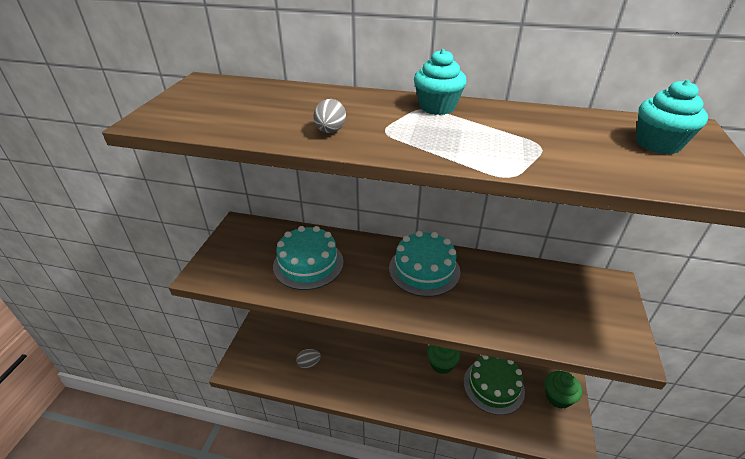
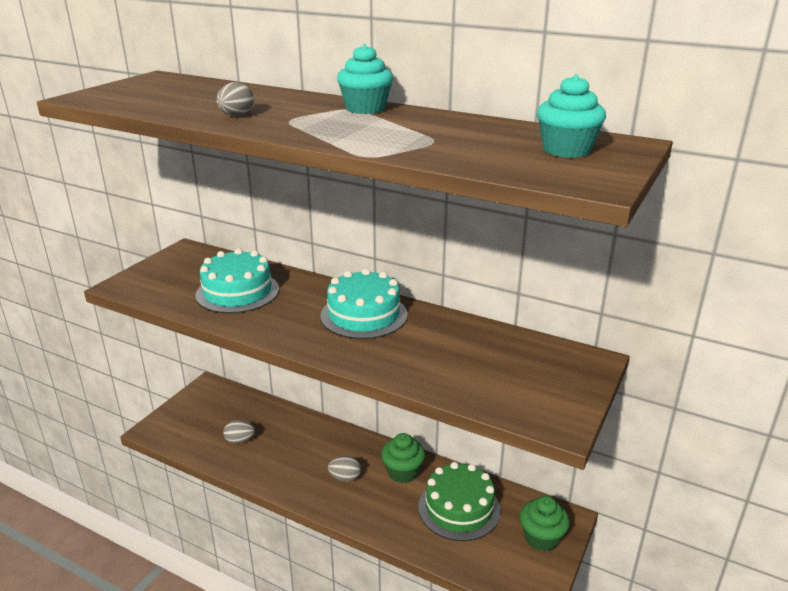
camera: 15 degrees right, 10 degrees down
none -> grey egg [328,456,361,482]

